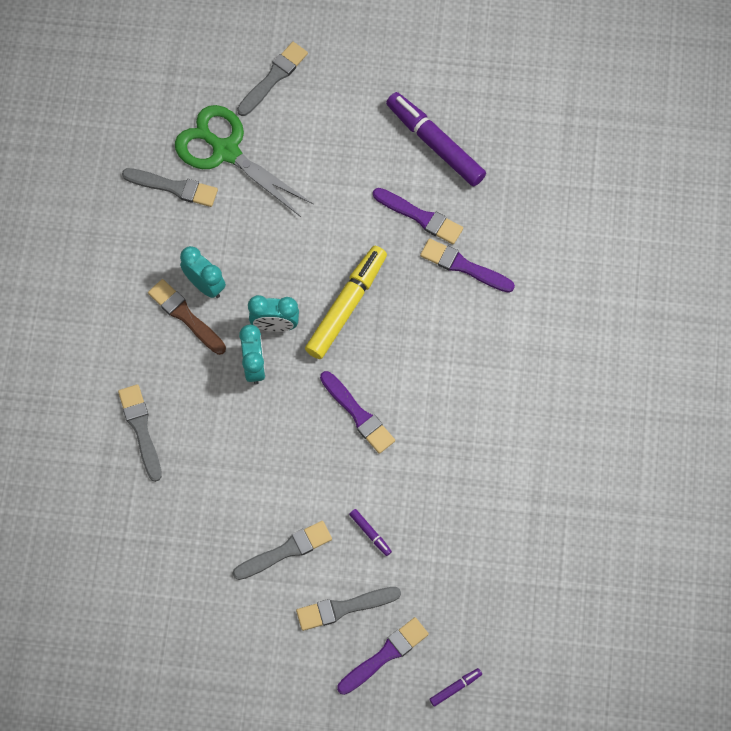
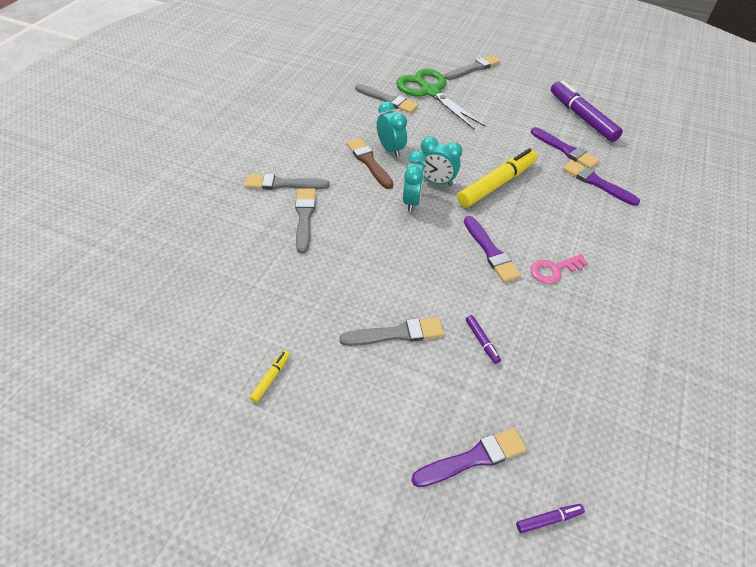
camera: 15 degrees right, 20 degrees down
grey brush [296,587,401,631] -> grey brush moved to [245,174,330,190]
none -> yellow marker [250,350,290,403]
none -> pink key [530,254,588,284]

